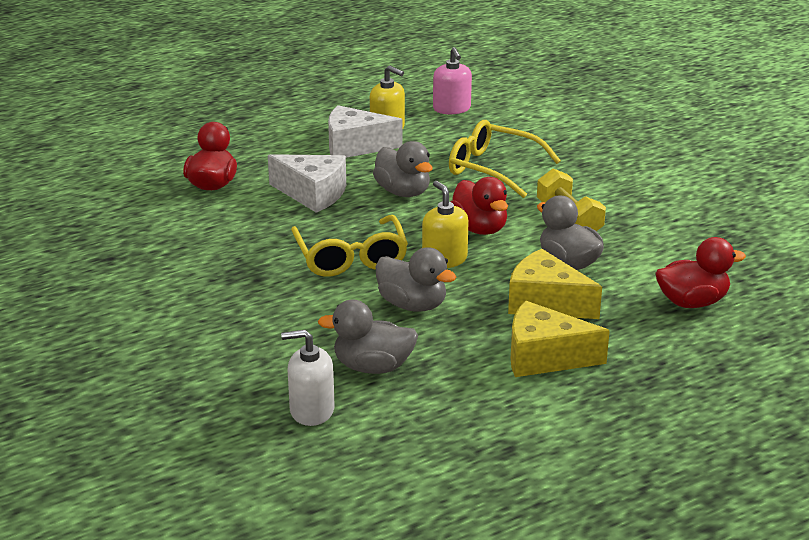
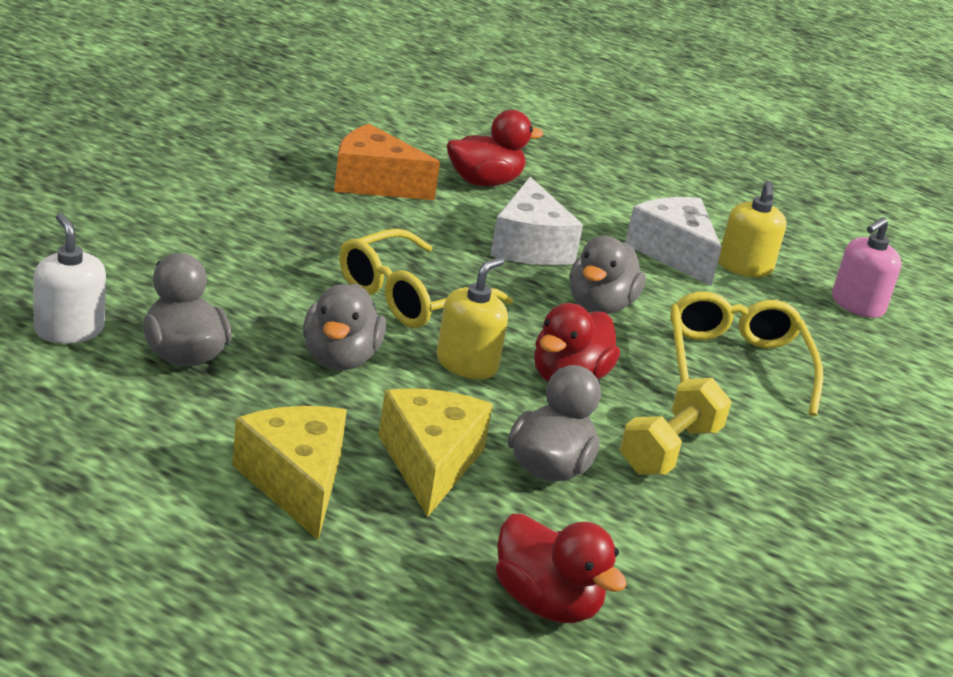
camera: 55 degrees right, 0 degrees up
none -> orange cheese [334,124,440,200]

